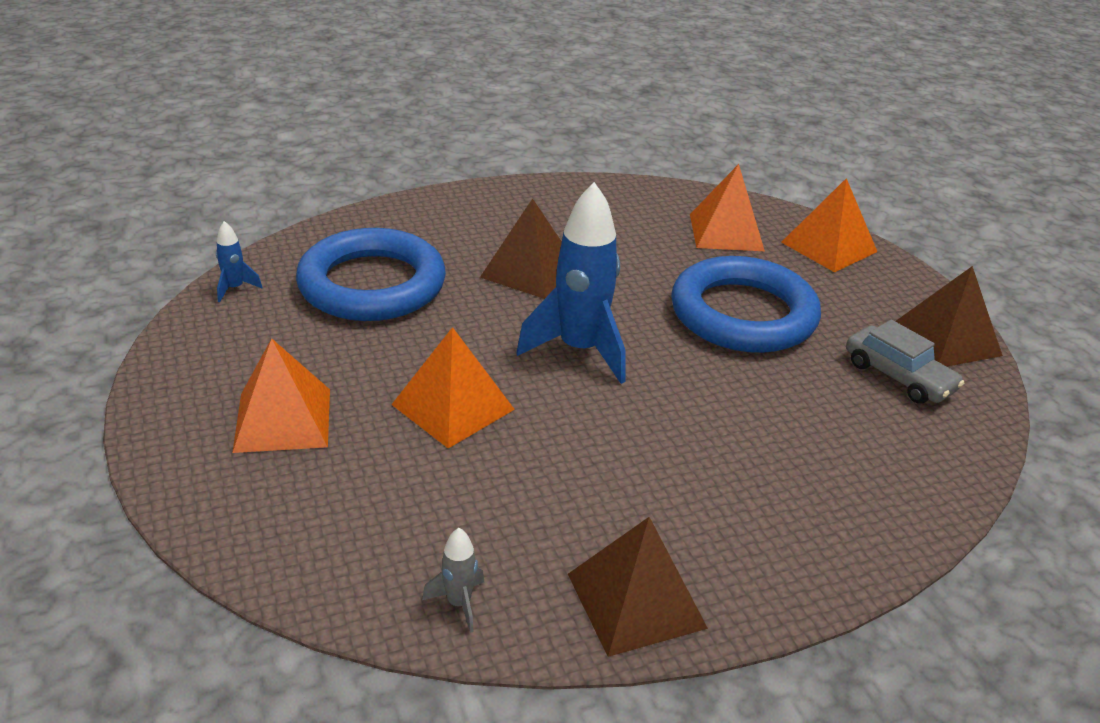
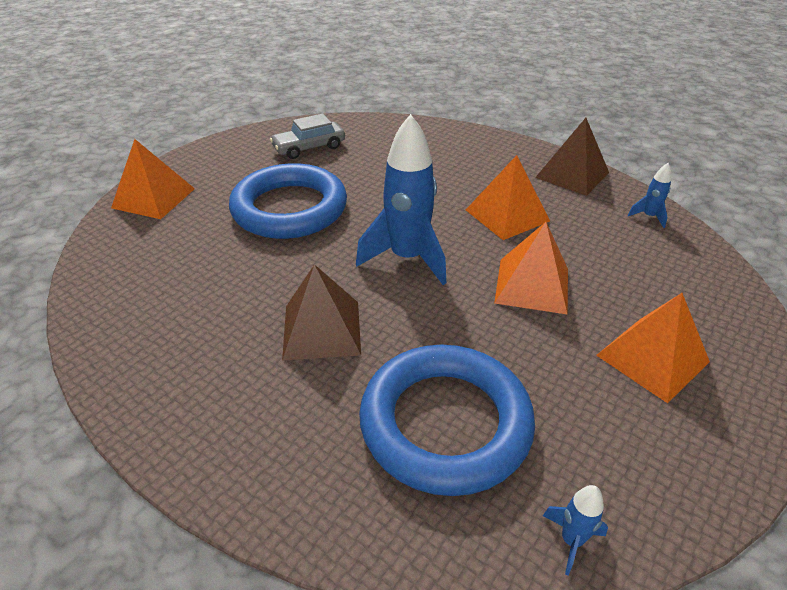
camera: 120 degrees left, 5 degrees up
grey rocket [422,528,484,633] -> blue rocket [628,163,671,228]
orange pyramid [690,164,765,251] -> orange pyramid moved to [466,155,550,240]
grey car [846,320,964,404] -> grey car turned 135 degrees counterclockwise [270,114,345,159]
brown pyramid [895,266,1003,367] -> none

